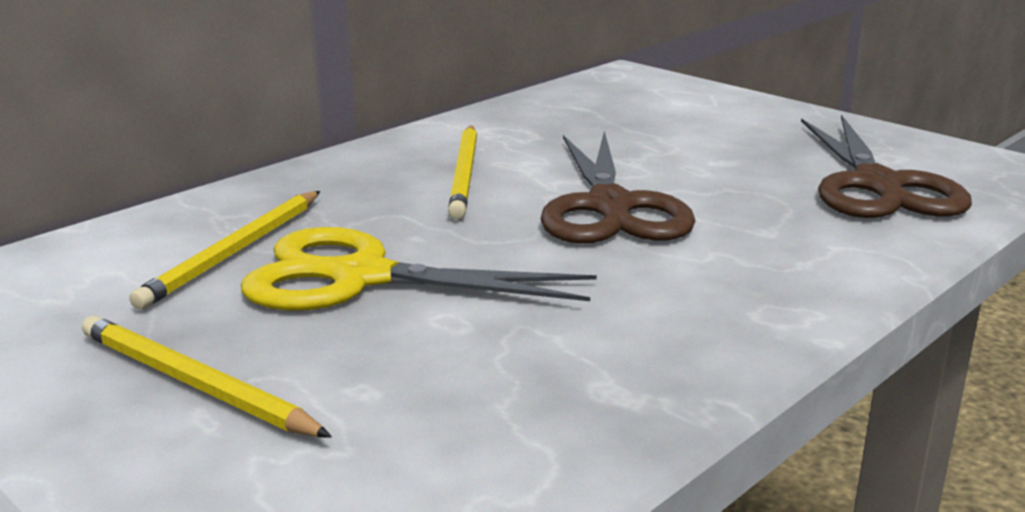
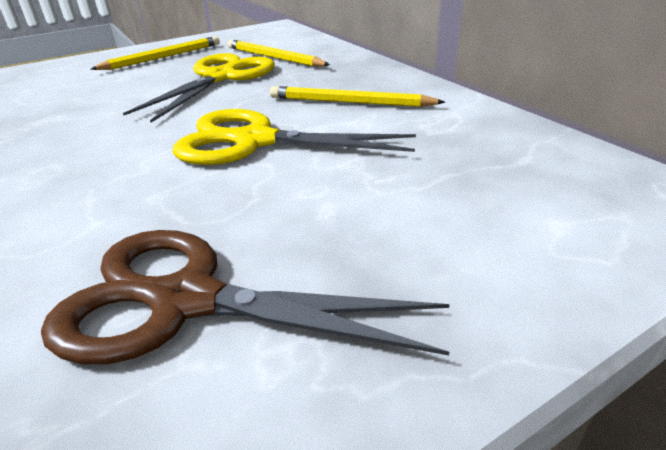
camera: 105 degrees right, 10 degrees up
brown scissors [541,131,695,244] -> yellow scissors [173,109,416,165]

